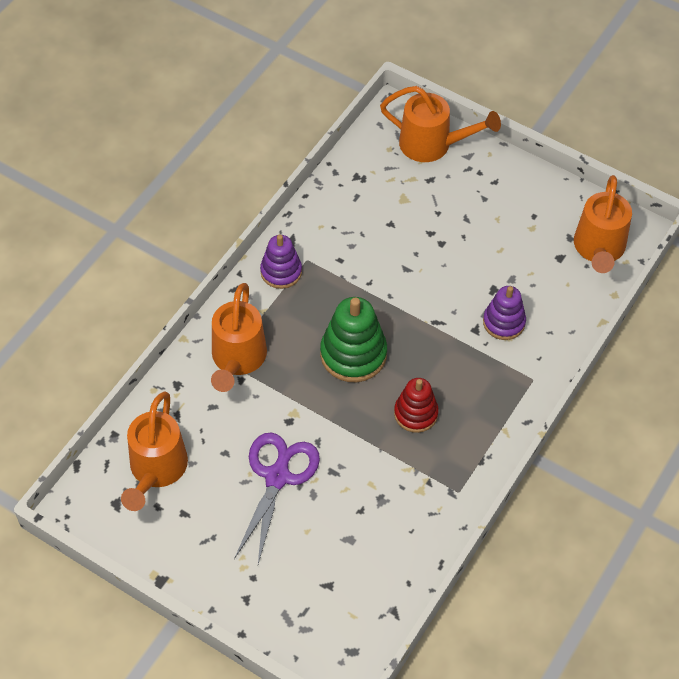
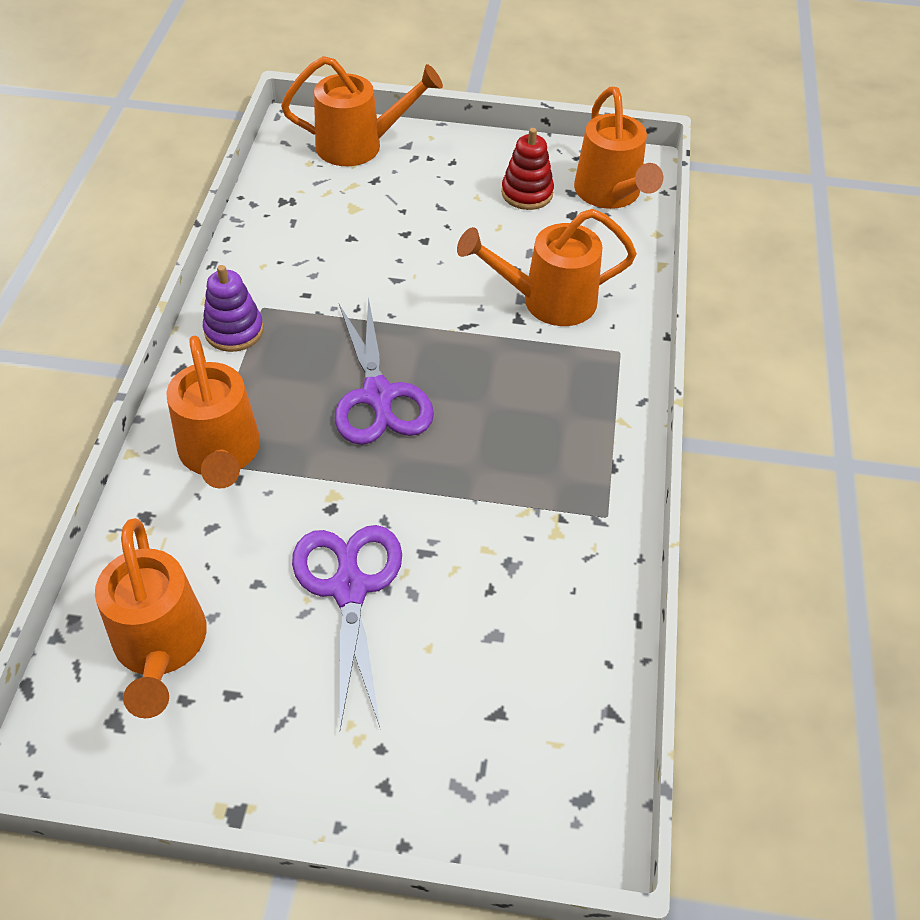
camera: 25 degrees left, 5 degrees down
green stacking toy [320,297,387,382] -> purple scissors [335,297,434,445]
red stacking toy [394,378,439,433] -> red stacking toy moved to [501,128,554,210]
purple stacking toy [483,286,526,340] -> orange watering can [457,209,637,326]

